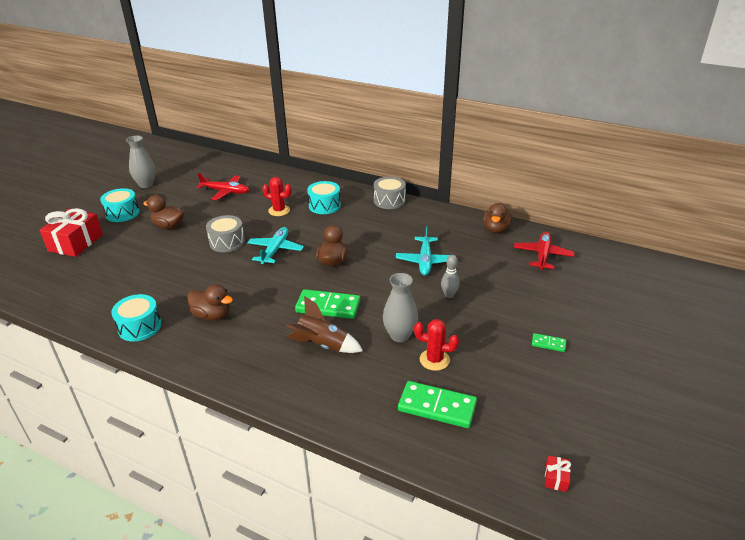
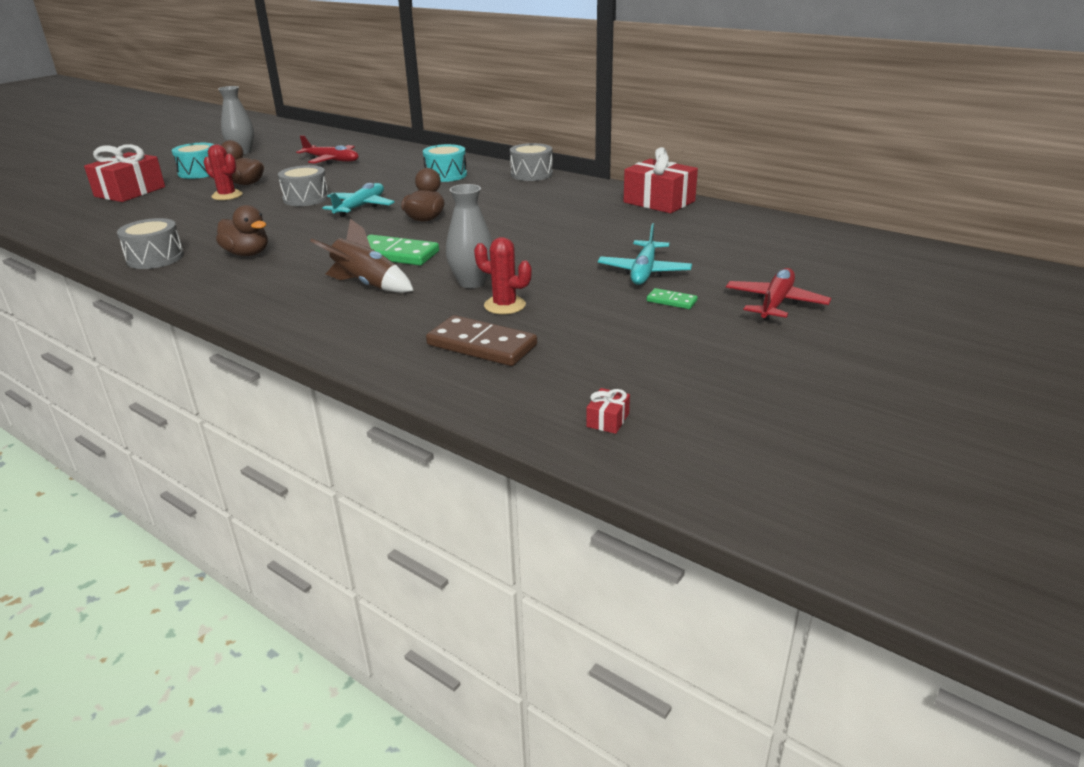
camera: 10 degrees right, 5 degrees down
turquoise drum [111,294,162,341] -> grey drum [117,218,184,269]
red cactus [262,177,291,216] -> red cactus moved to [204,144,243,200]
turquoise plane [396,226,450,276] -> turquoise plane moved to [598,223,692,285]
green domino [398,381,477,428] -> brown domino [426,315,537,366]
grey bowling pin [441,255,460,298] -> none
brown duck [483,203,512,233] -> red gift [624,147,698,213]
red plane [514,232,575,270] -> red plane moved to [726,268,831,320]

